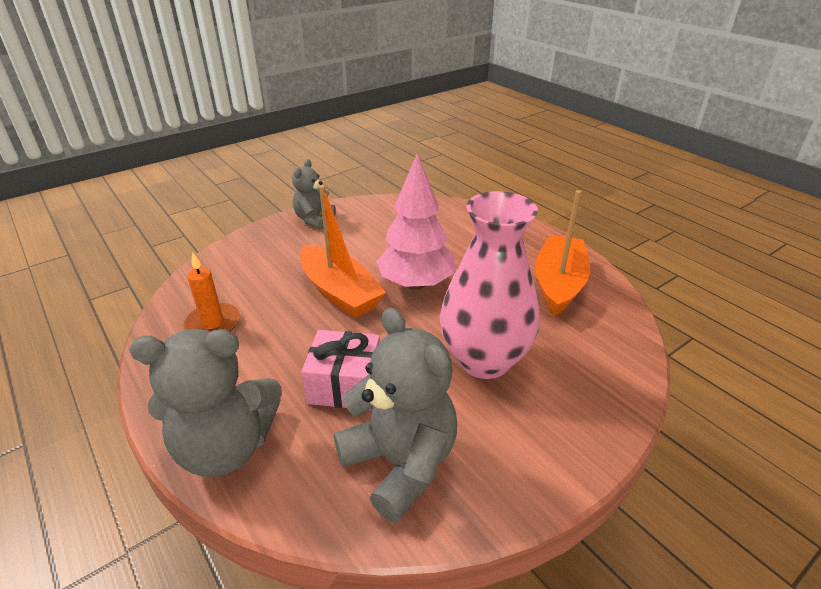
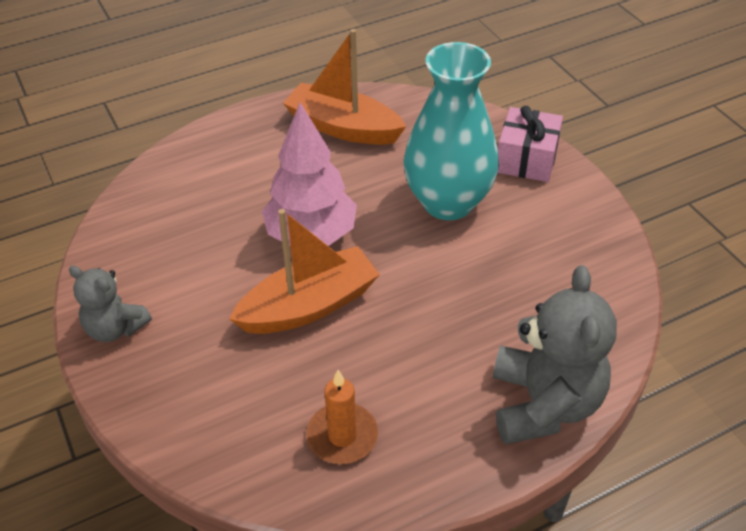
camera: 80 degrees left, 10 degrees up
pink gift [301,330,380,410] -> pink gift moved to [498,106,563,182]
grey teddy bear [334,307,457,523] -> none
pink vase [440,191,539,379] -> turquoise vase [404,42,499,220]

